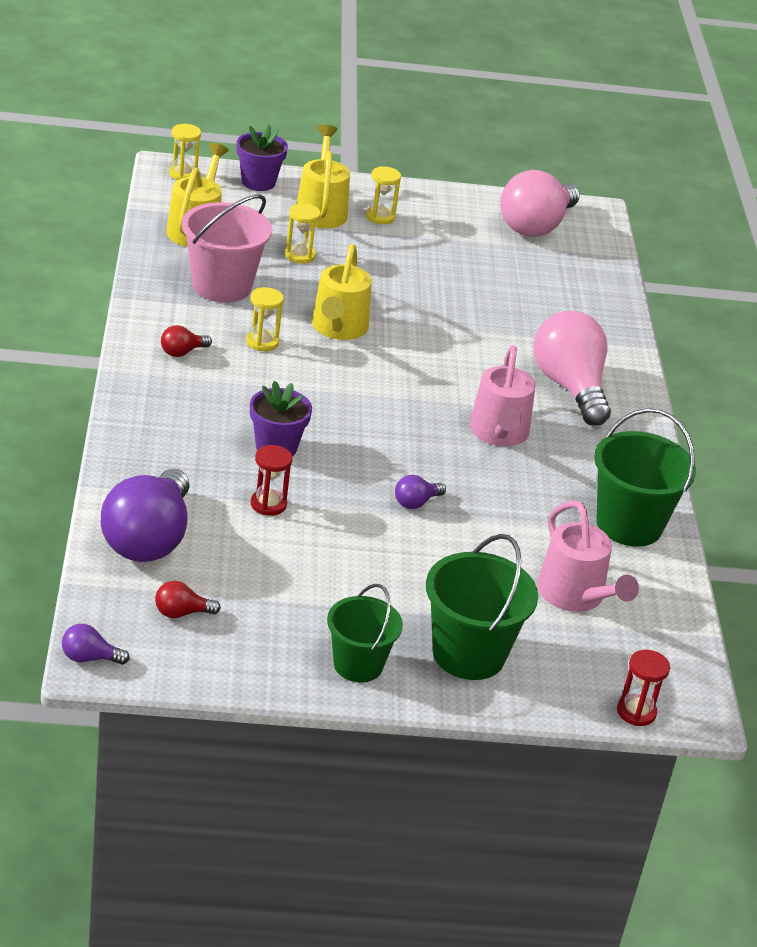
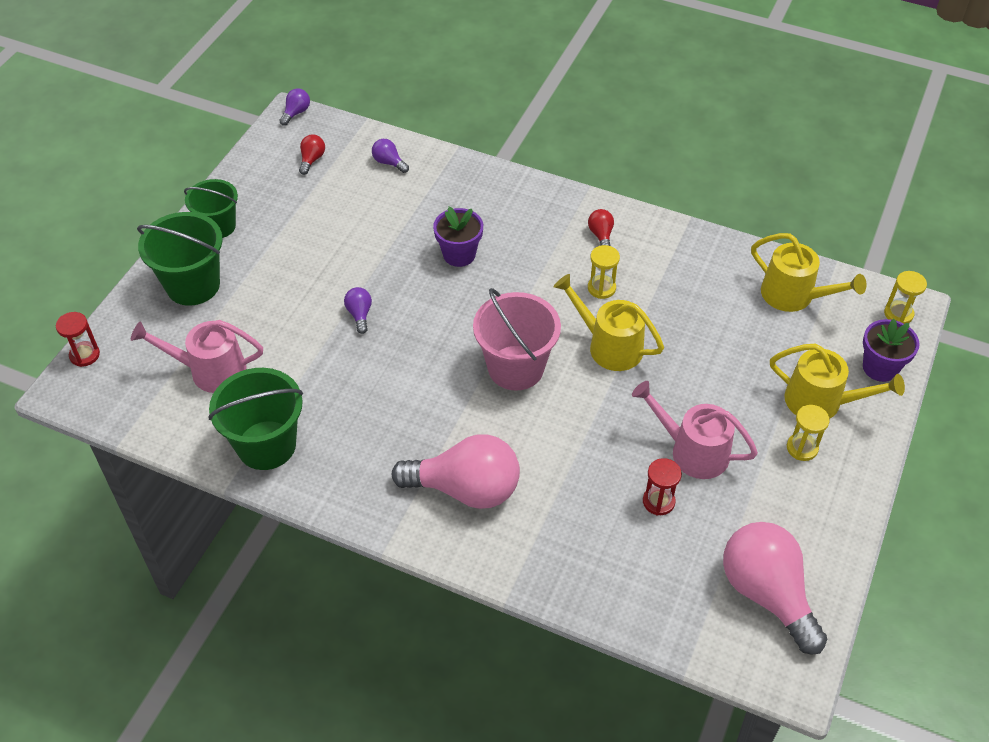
camera: 120 degrees right, 15 degrees up
purple light bulb [101,469,189,562] -> purple light bulb [372,139,409,173], size x0.42
pink bucket [182,194,272,303] -> pink bucket moved to [473,288,561,391]
red hourglass [251,445,292,516] -> red hourglass moved to [643,458,682,516]
yellow hourglass [285,203,321,264] -> none
pink watering can [469,345,536,446] -> pink watering can moved to [632,381,758,479]

